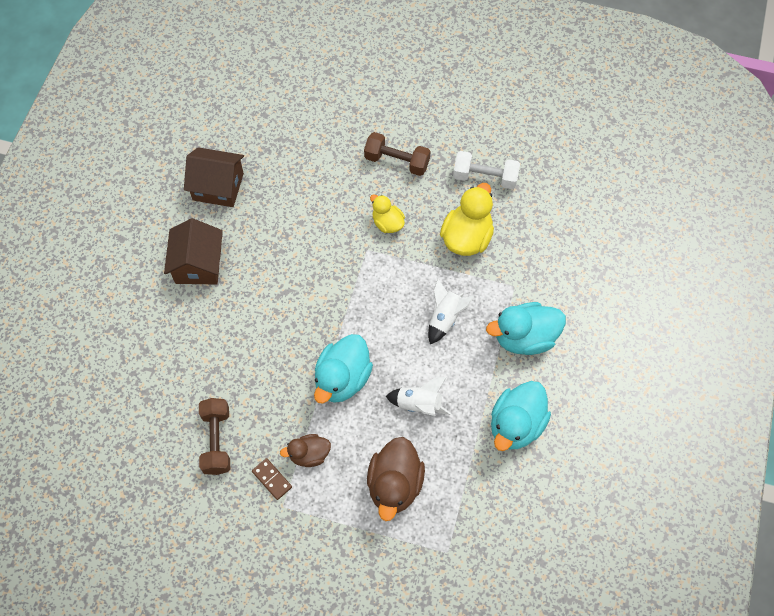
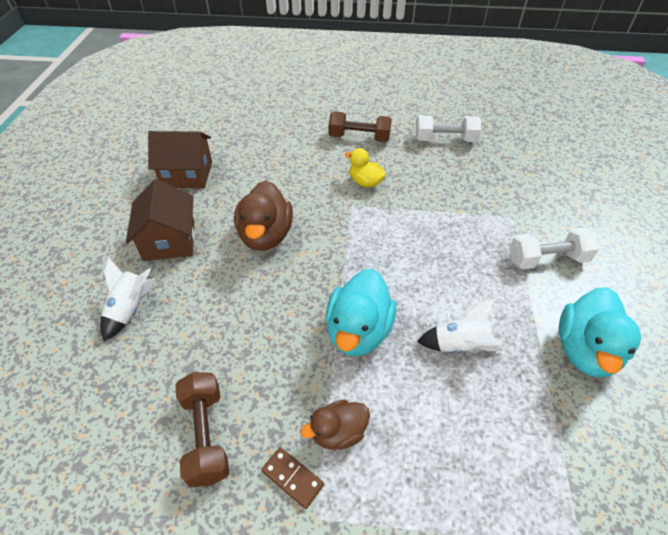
camera: 10 degrees left, 15 degrees down
brown duck [367,437,425,521] -> brown duck moved to [234,181,293,251]
white rocket [428,279,475,344] -> white rocket moved to [100,258,155,341]
yellow duck [440,183,494,256] -> none
turquoise duck [486,302,566,355] -> white dumbbell [509,228,599,269]

